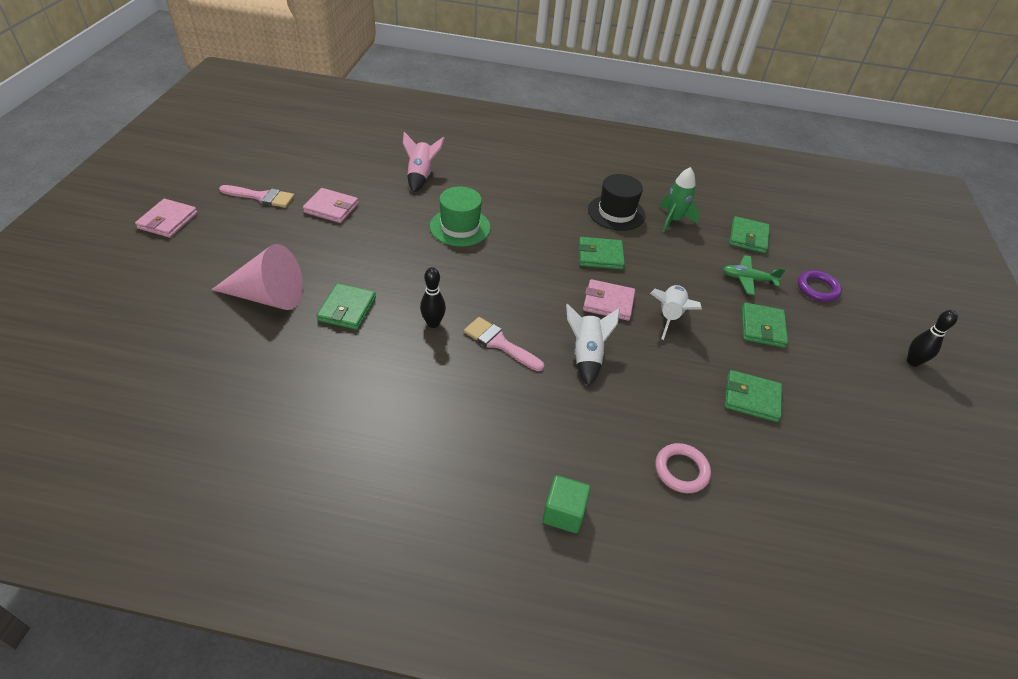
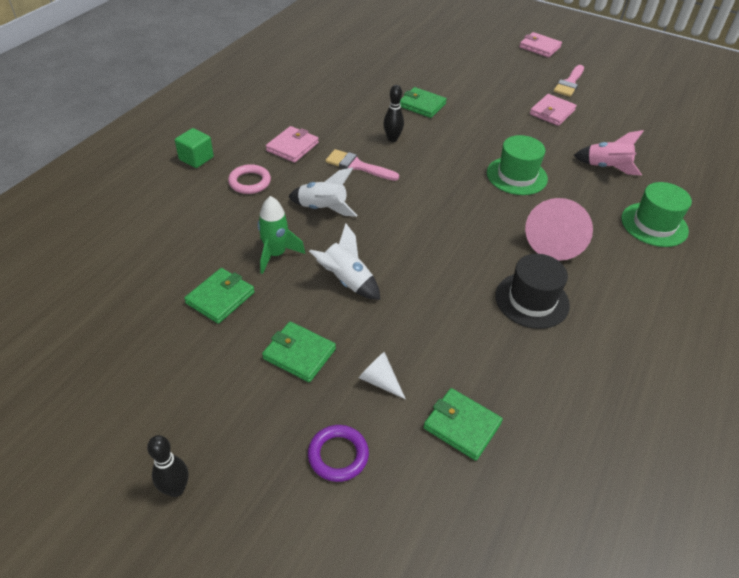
camera: 110 degrees right, 0 degrees up
pink cone [211,244,303,310] -> pink cone moved to [525,198,593,261]
pink brush [464,317,544,371] -> pink brush turned 120 degrees counterclockwise [325,149,399,181]
green wallet [579,237,625,270] -> none
pink wallet [583,279,635,321] -> pink wallet moved to [266,126,319,163]
pink ring [655,443,711,493] -> pink ring moved to [228,164,271,194]
green rocket [660,167,699,232] -> green rocket moved to [258,196,305,274]
green plane [723,255,786,295] -> white cone [358,352,406,400]
none -> green hat [621,182,692,247]

